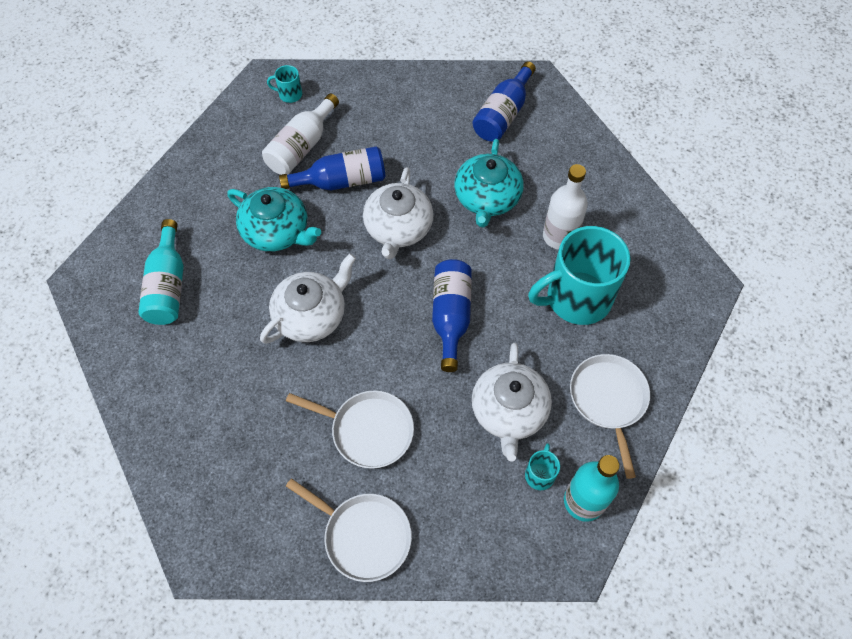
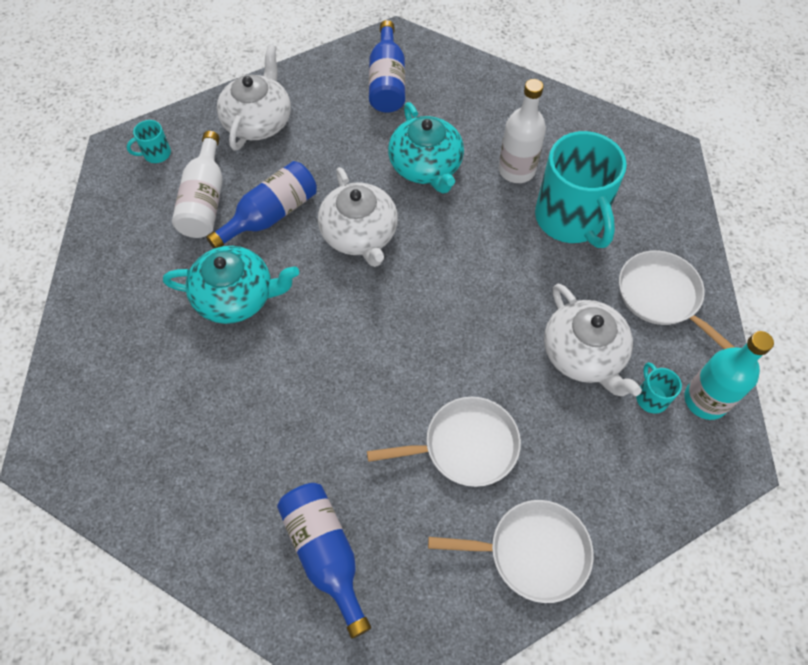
camera: 30 degrees left, 0 degrees up
turquoise bottle [138,219,184,325] -> none
white teapot [260,253,356,344] -> white teapot moved to [217,44,291,150]
blue bottle [432,259,472,372] -> blue bottle moved to [277,483,371,639]
turquoise mug [528,226,630,325] -> turquoise mug turned 60 degrees counterclockwise [535,131,627,248]

